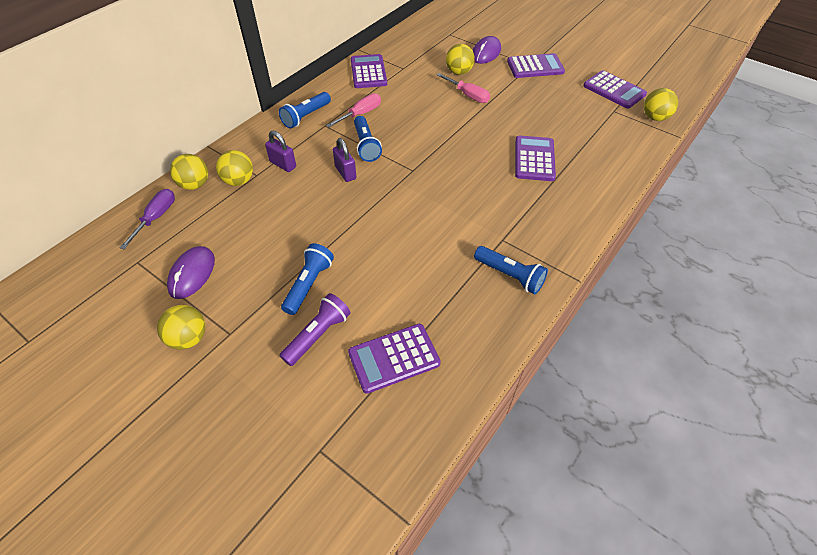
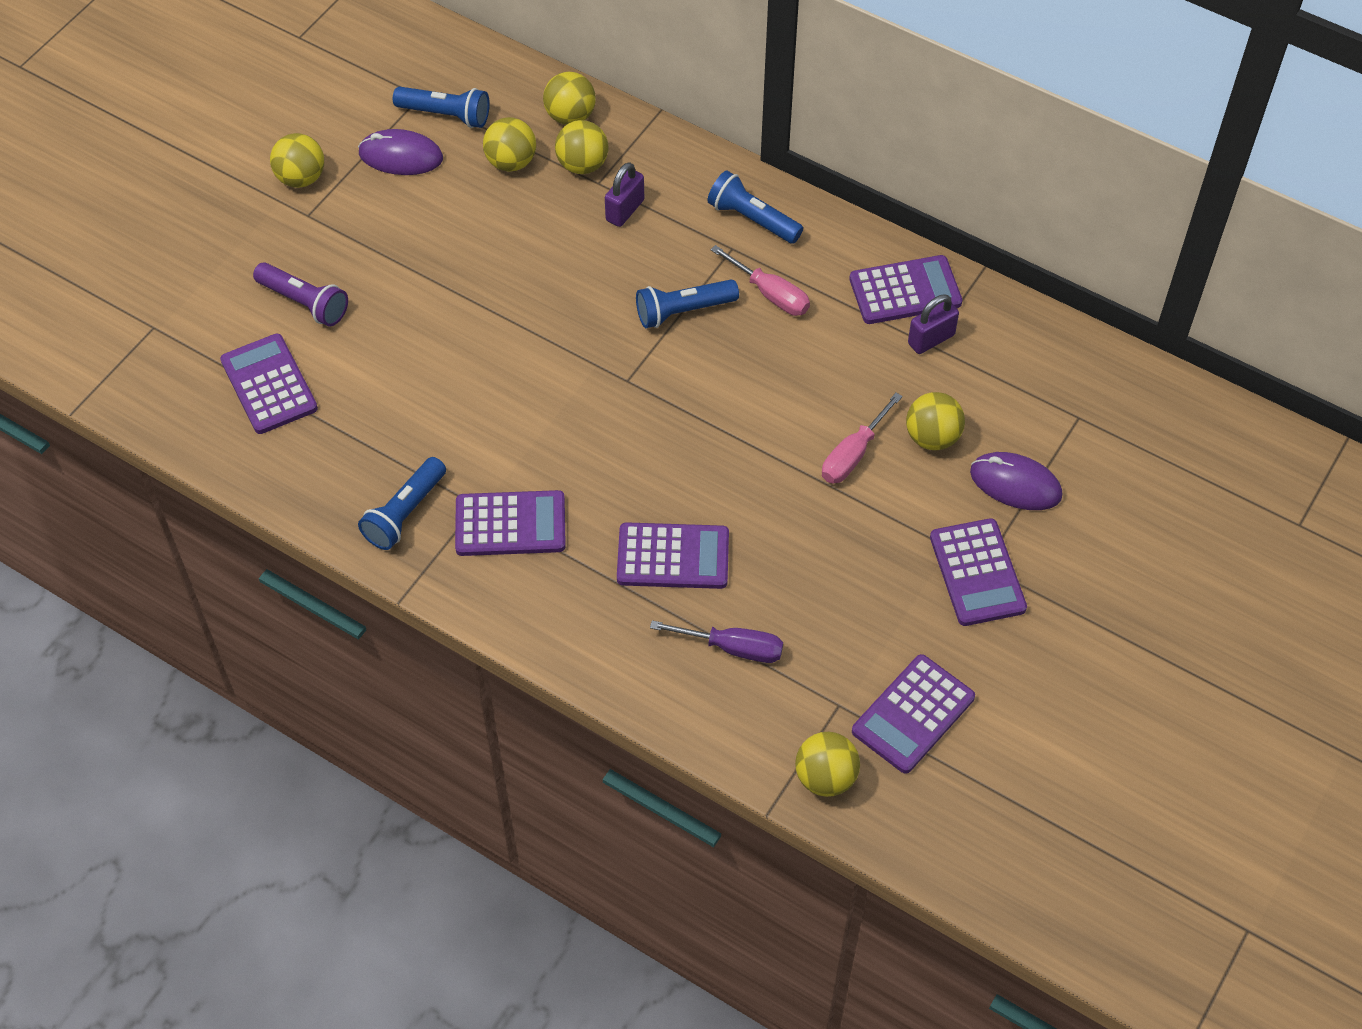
camera: 85 degrees right, 5 degrees up
purple screwdriver [119,189,175,249] -> purple screwdriver moved to [650,620,783,663]
blue flashlight [281,243,334,315] -> blue flashlight moved to [393,87,490,128]
purple padlock [333,138,356,182] -> purple padlock moved to [908,295,959,354]
none -> purple calculator [455,490,566,556]
none -> yellow ball [483,117,536,172]

